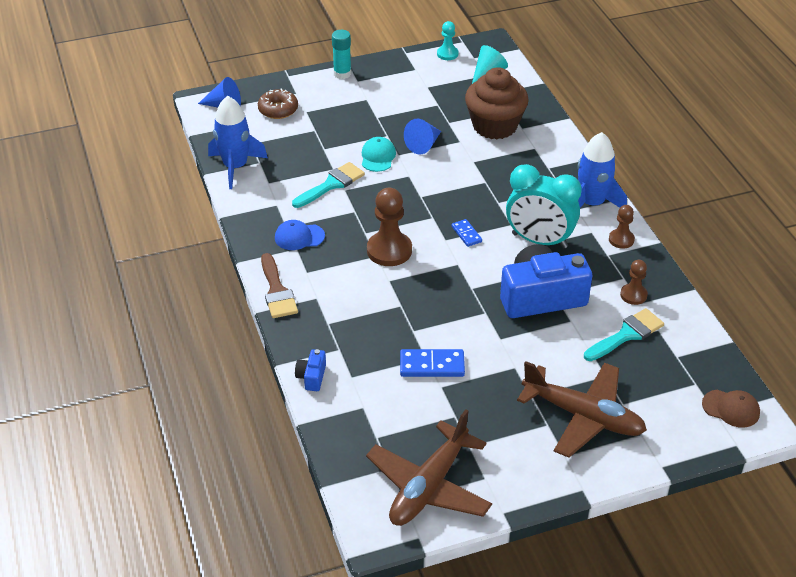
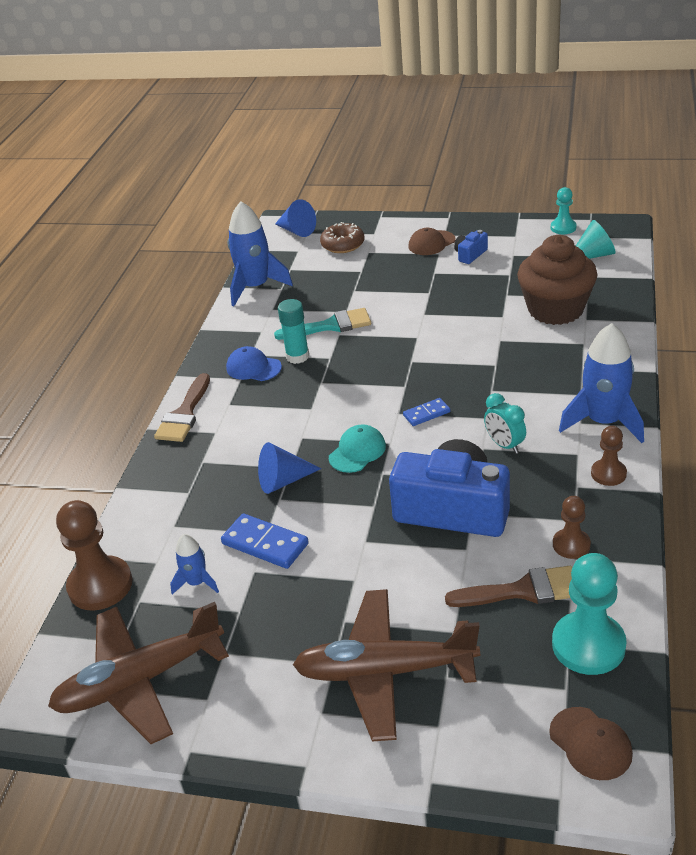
camera: 35 degrees right, 5 degrees down
blue camera [295,349,326,391] -> blue camera moved to [454,230,488,264]
turquoise glue stick [332,30,351,79] -> turquoise glue stick moved to [278,299,309,364]
turquoise cap [362,137,396,172] -> turquoise cap moved to [329,424,386,473]
brown pawn [367,188,412,266] -> brown pawn moved to [56,500,132,610]
blue cone [404,119,441,154] -> blue cone moved to [258,442,322,494]
blue domino [451,219,482,247] -> blue domino turned 60 degrees clockwise [403,398,450,426]
turquoise clock [506,164,582,248] -> turquoise clock [484,393,526,454], size x0.50
brown plane [517,361,647,458] -> brown plane turned 120 degrees clockwise [293,589,480,741]
turquoise brush [584,308,664,361] -> brown brush [445,566,572,607]
none -> blue rocket [170,534,219,594]
none -> brown cap [409,228,455,255]
none -> turquoise pawn [552,553,627,675]

